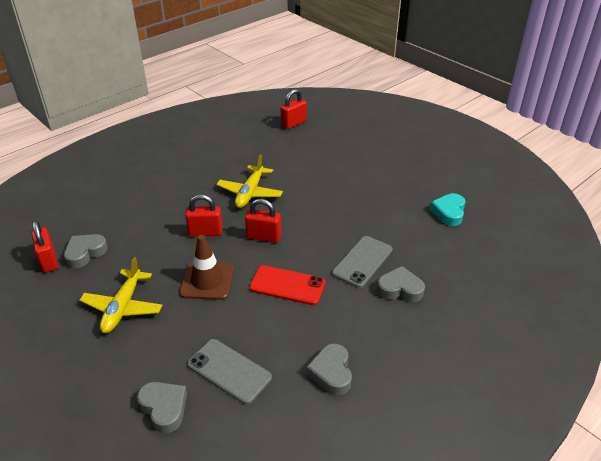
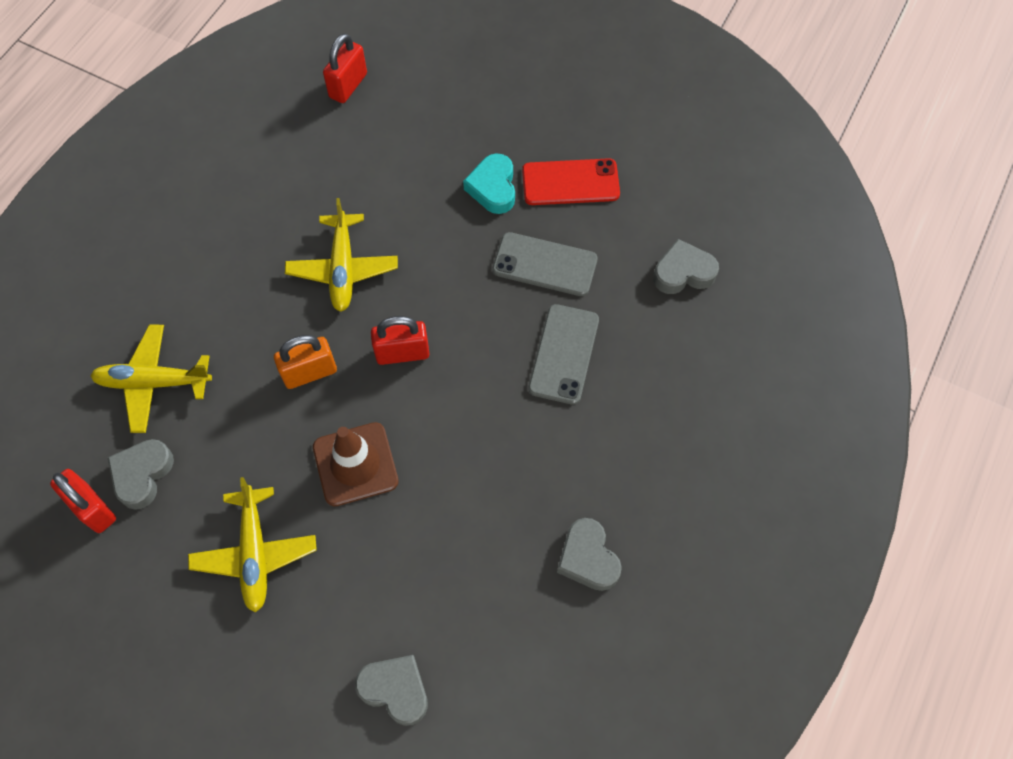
camera: 20 degrees left, 25 degrees up
red padlock [185,194,222,236] -> orange padlock [274,335,337,389]
grey phone [187,339,272,404] -> grey phone moved to [492,232,598,296]
red phone [249,265,325,305] -> red phone moved to [522,158,620,205]
grey heart [377,266,425,302] -> grey heart moved to [653,239,719,294]
turquoise heart [430,193,465,226] -> turquoise heart moved to [463,154,515,214]
none -> yellow plane [90,324,212,433]

